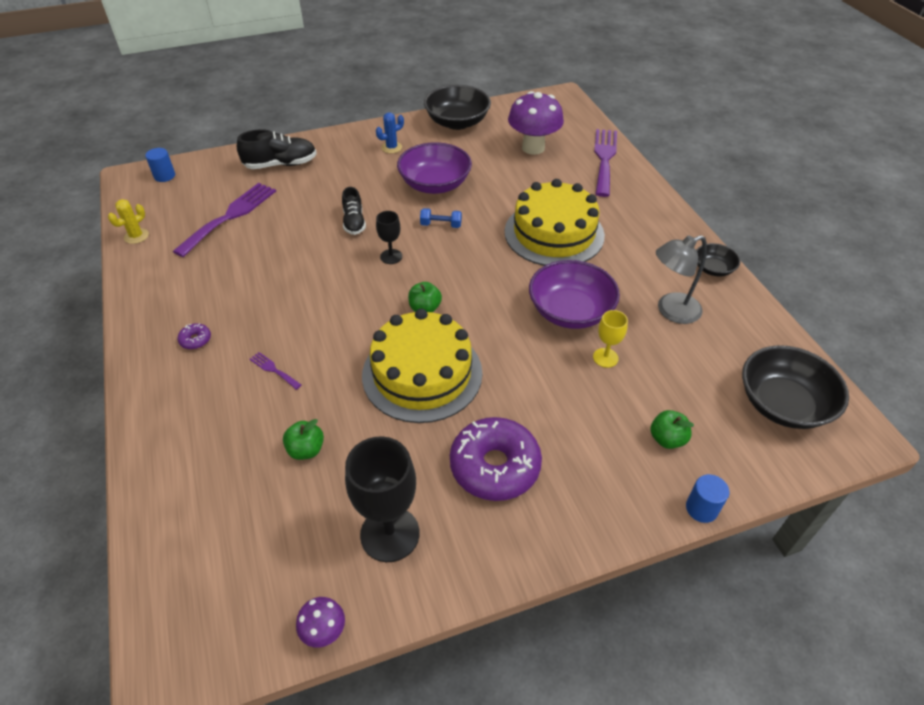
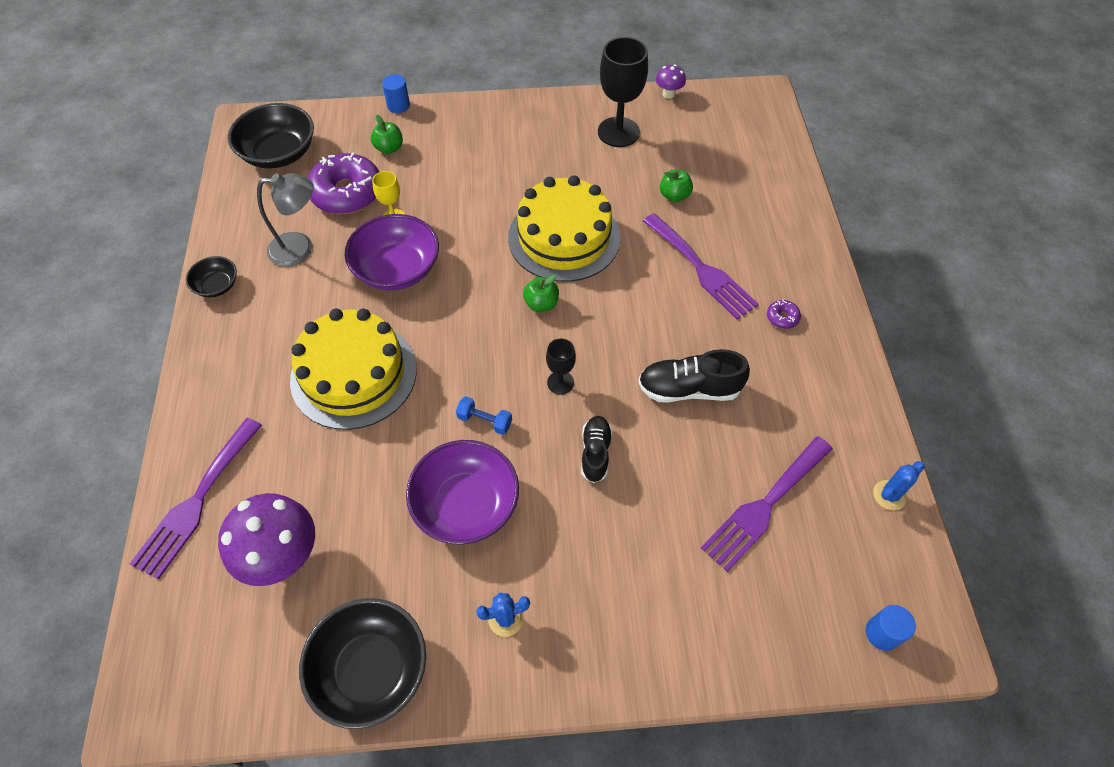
camera: 165 degrees left, 10 degrees up
yellow cactus [108,199,149,244] -> blue cactus [873,461,925,510]
black shoe [237,129,317,169] -> black shoe moved to [638,349,750,403]
purple fork [249,352,301,390] -> purple fork [643,213,759,319], size x2.33
purple donut [450,417,542,501] -> purple donut moved to [308,152,379,214]

